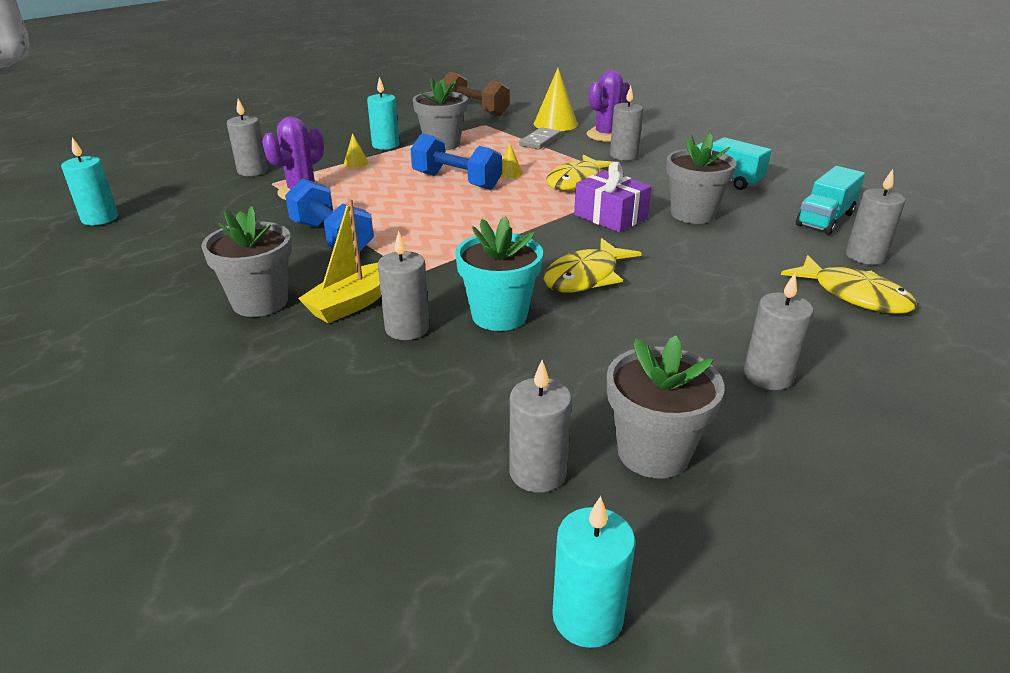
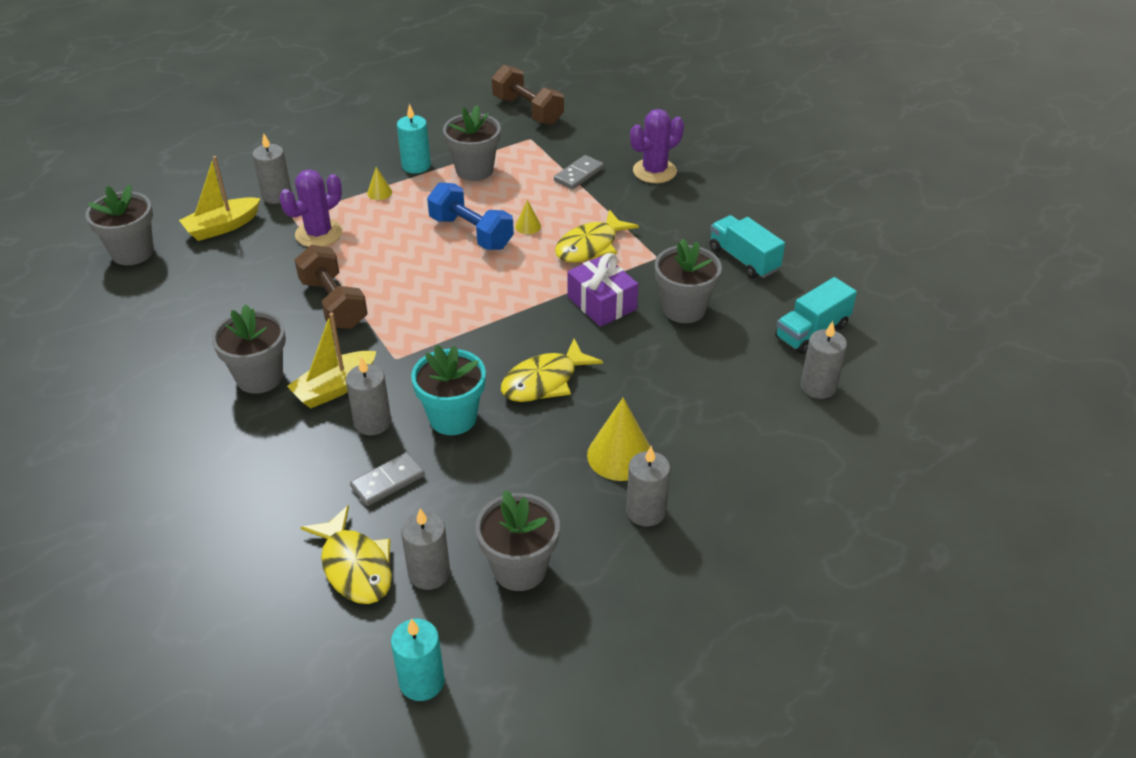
camera: 10 degrees right, 10 degrees up
turquoise candle [61,137,118,225] -> grey flower pot [86,185,154,265]
blue dumbbell [285,178,374,252] -> brown dumbbell [295,245,368,329]
yellow cone [534,68,578,131] -> yellow cone moved to [587,398,650,481]
grey candle [610,86,643,160] -> none
yellow fish [781,255,917,314] -> yellow fish moved to [300,505,392,604]
none -> yellow boat [179,156,261,241]
none -> grey domino [350,452,425,506]

